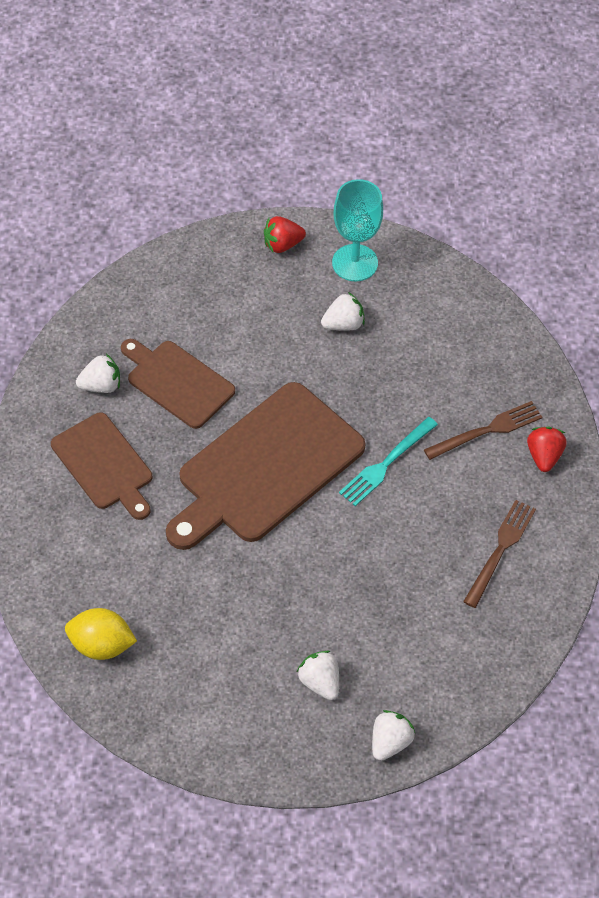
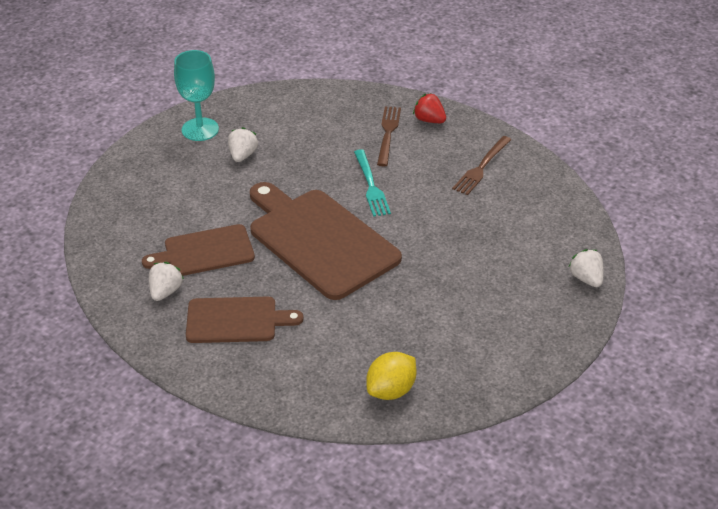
camera: 55 degrees left, 15 degrees down
brown cutting board [166,382,366,550] -> brown cutting board turned 150 degrees clockwise [250,182,402,300]
red strawberry [264,216,306,253] -> none
white strawberry [297,650,339,700] -> none
brown fork [463,500,536,608] -> brown fork turned 120 degrees counterclockwise [452,136,511,195]

